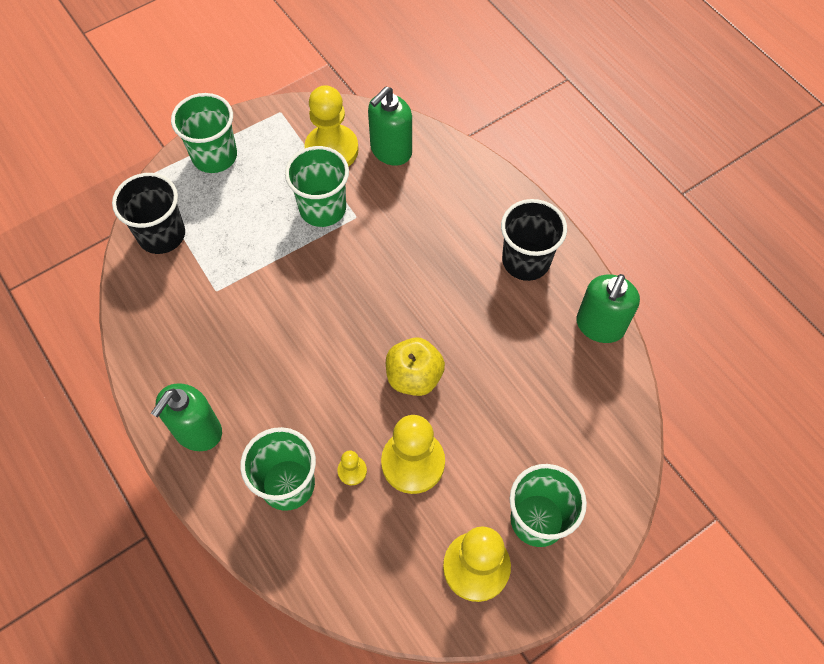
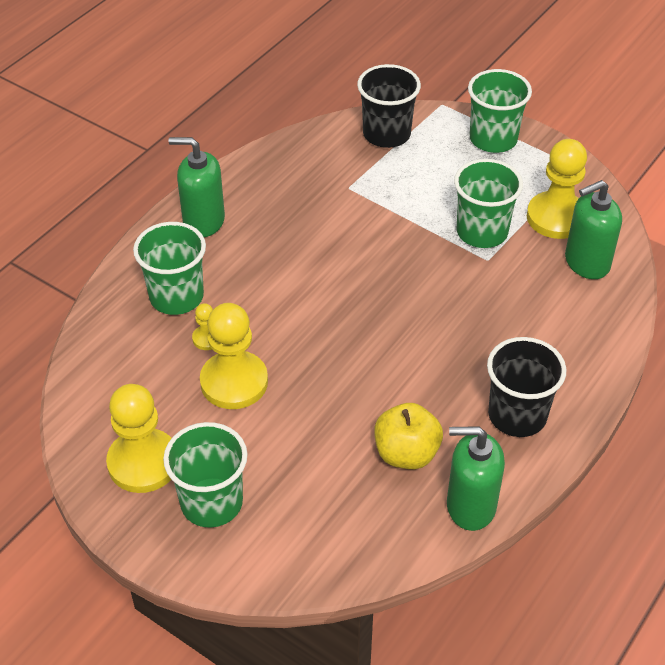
camera: 70 degrees right, 15 degrees down
green soap dispenser [368,86,412,166] -> green soap dispenser turned 45 degrees counterclockwise [565,180,622,279]
yellow apple [386,338,445,396] -> yellow apple moved to [374,403,443,469]

